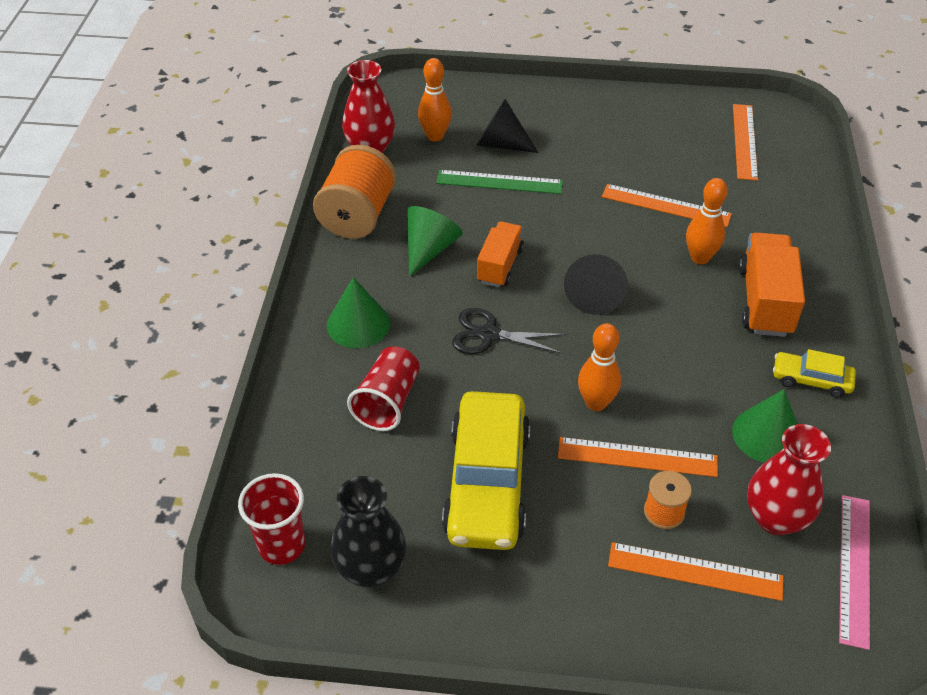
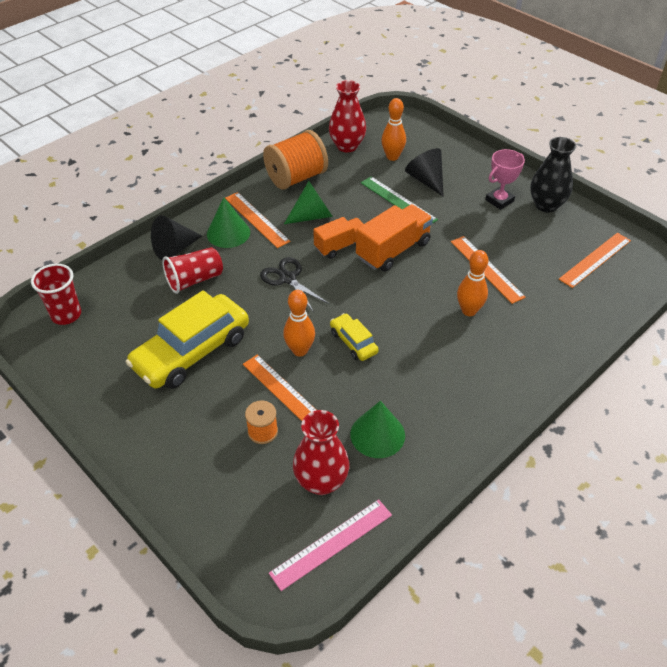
camera: 40 degrees right, 0 degrees up
black vase [331,476,406,588] -> black vase moved to [530,137,576,213]
black cone [564,254,628,315] -> black cone moved to [151,215,202,260]
orange ruler [608,542,784,601] -> orange ruler moved to [225,192,290,248]
orange truck [739,232,805,337] -> orange truck moved to [356,204,433,272]
yellow car [773,349,856,398] -> yellow car moved to [330,313,379,361]
none -> pink trophy [485,149,525,210]

